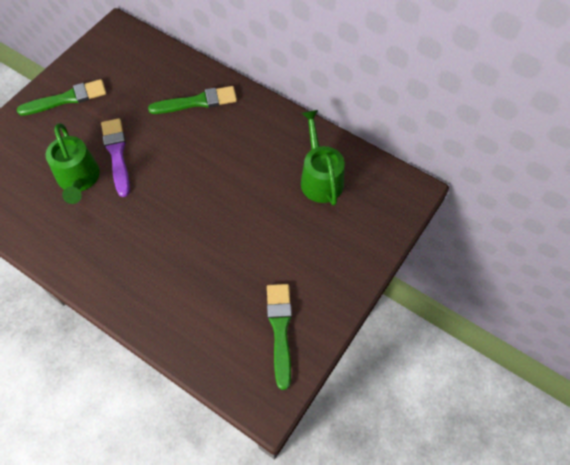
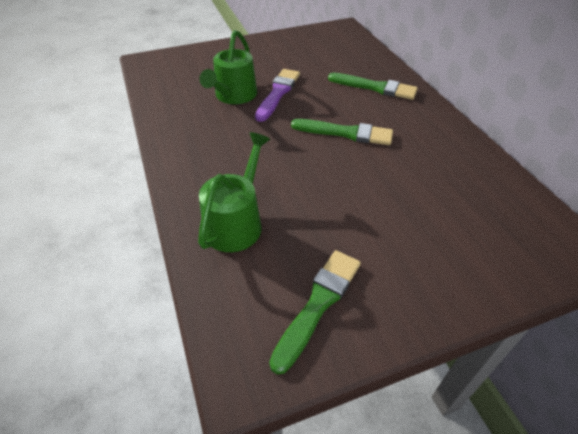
camera: 35 degrees right, 15 degrees down
green brush [17,79,106,116] -> green brush moved to [291,119,393,145]
green watering can [301,110,345,206] -> green watering can moved to [198,132,270,252]

